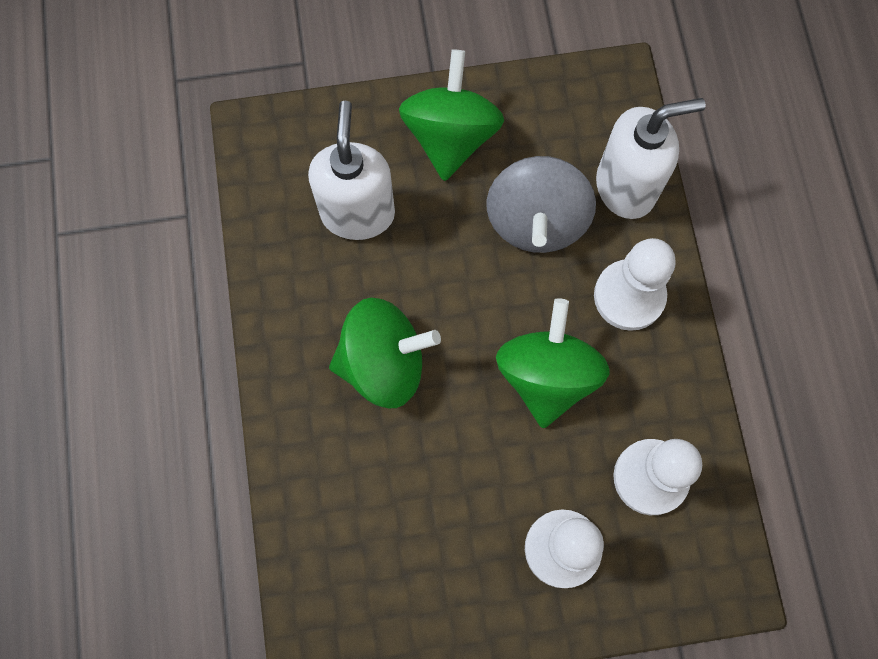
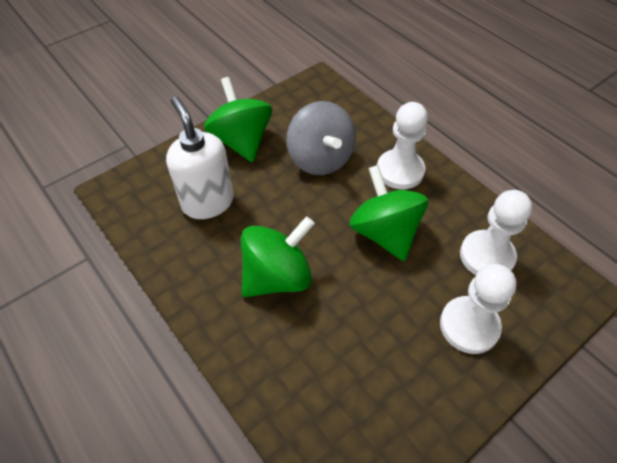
camera: 30 degrees left, 20 degrees down
white soap dispenser [596,98,706,219] -> none

